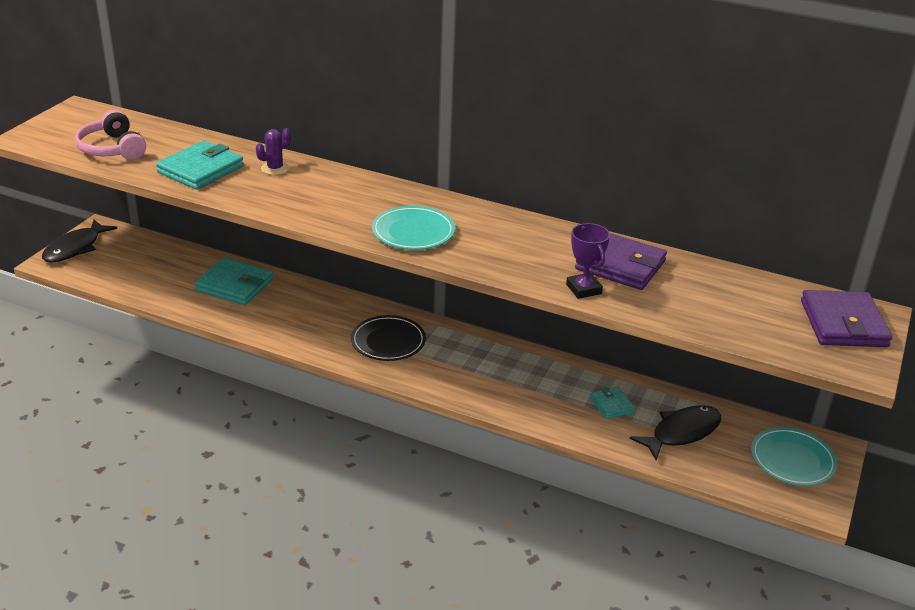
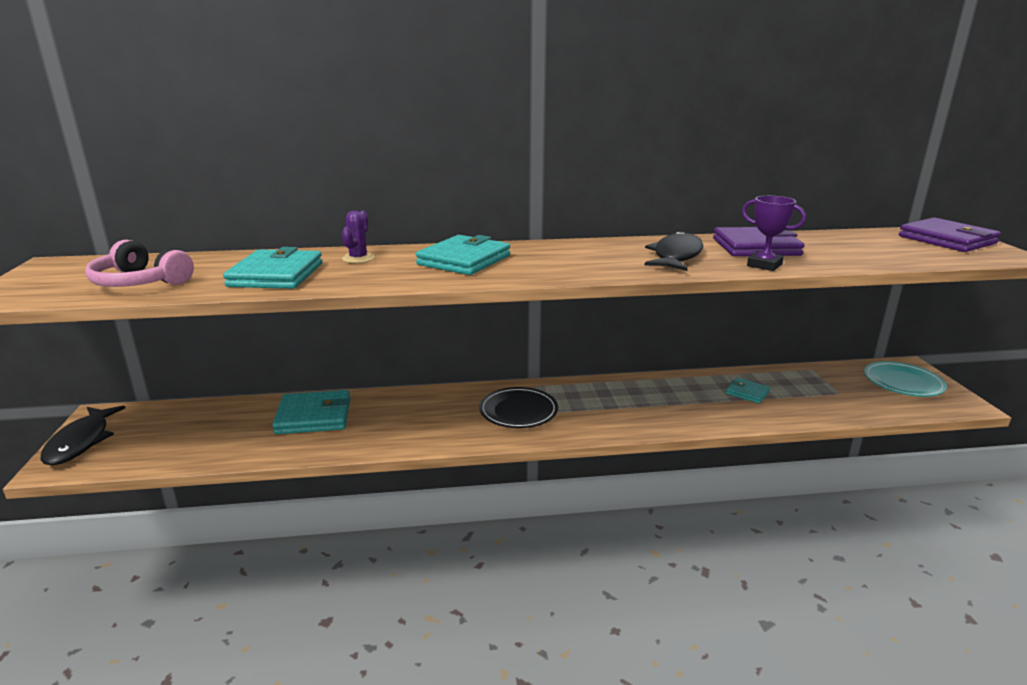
camera: 30 degrees left, 10 degrees down
turquoise plate [372,206,455,250] -> none
black fish [630,405,721,460] -> black fish moved to [644,231,703,271]
none -> turquoise wallet [416,235,510,275]

